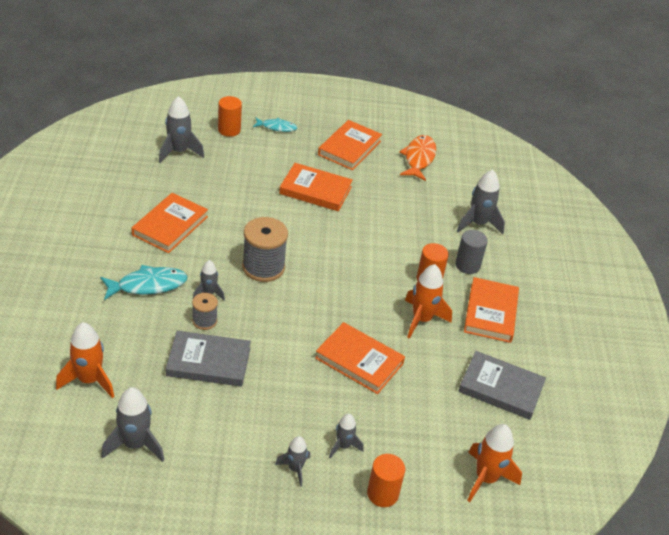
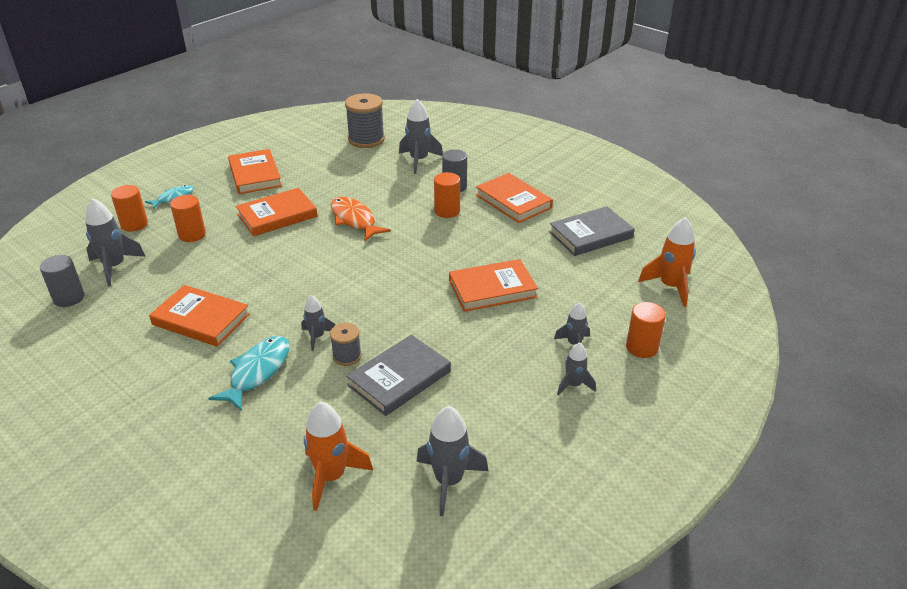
camera: 45 degrees left, 5 degrees down
orange book [131,193,208,253] -> orange book turned 45 degrees counterclockwise [149,285,250,347]
grey spool [242,217,288,282] -> grey spool moved to [345,93,385,148]
orange fish [399,135,436,181] -> orange fish moved to [331,197,391,241]
orange rocket [405,264,452,339] -> none
none -> grey cylinder [40,255,85,307]
none -> orange cylinder [170,195,206,242]

